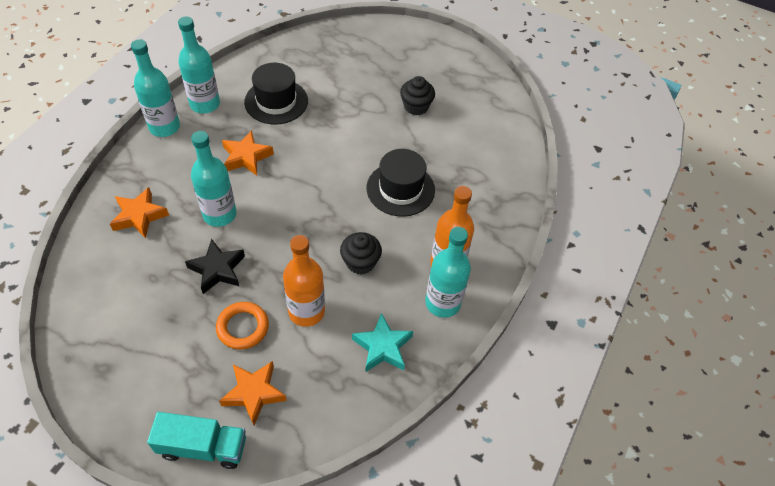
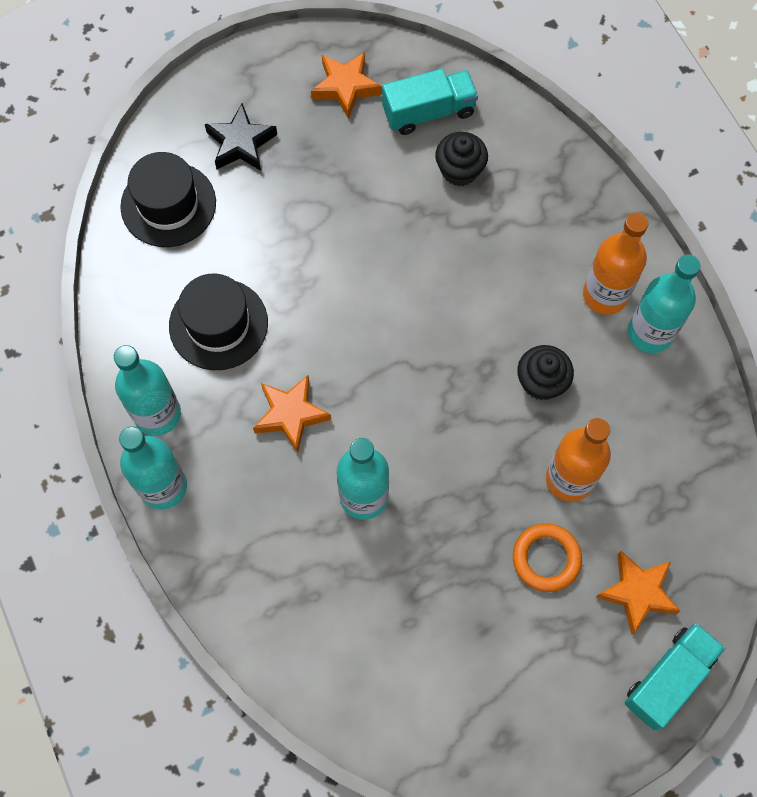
camera: 50 degrees left, 15 degrees up
orange star [110,187,169,238] -> orange star moved to [311,52,382,119]
black star [185,239,245,294] -> black star moved to [205,103,277,171]
turquoise star [352,313,413,372] -> none
black hat [367,149,435,217] -> black hat moved to [120,152,216,247]
black cupcake [400,76,435,115] -> black cupcake moved to [435,132,488,186]
none -> turquoise truck [382,69,478,135]

